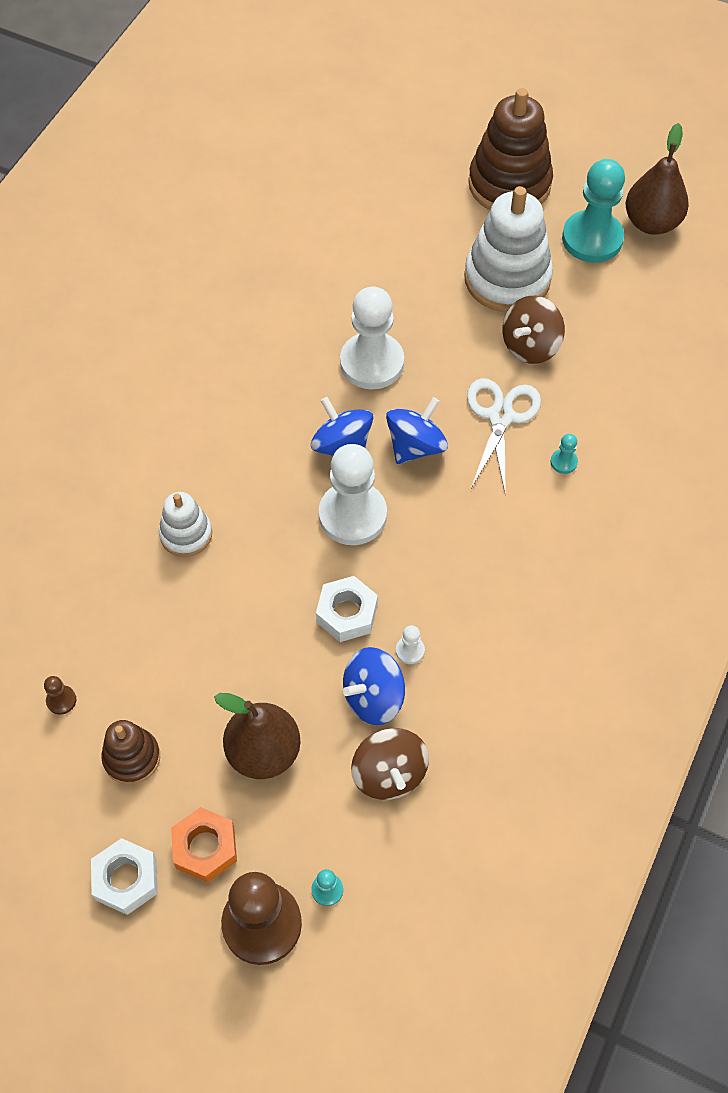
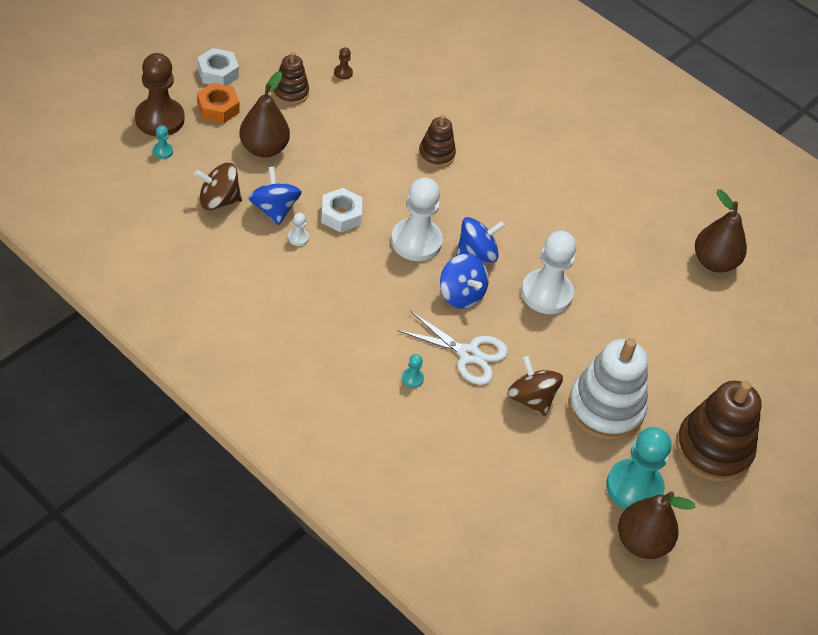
camera: 100 degrees right, 10 degrees down
white stacking toy [159,492,212,557] -> brown stacking toy [419,115,456,168]
none -> brown pear [695,189,747,272]

